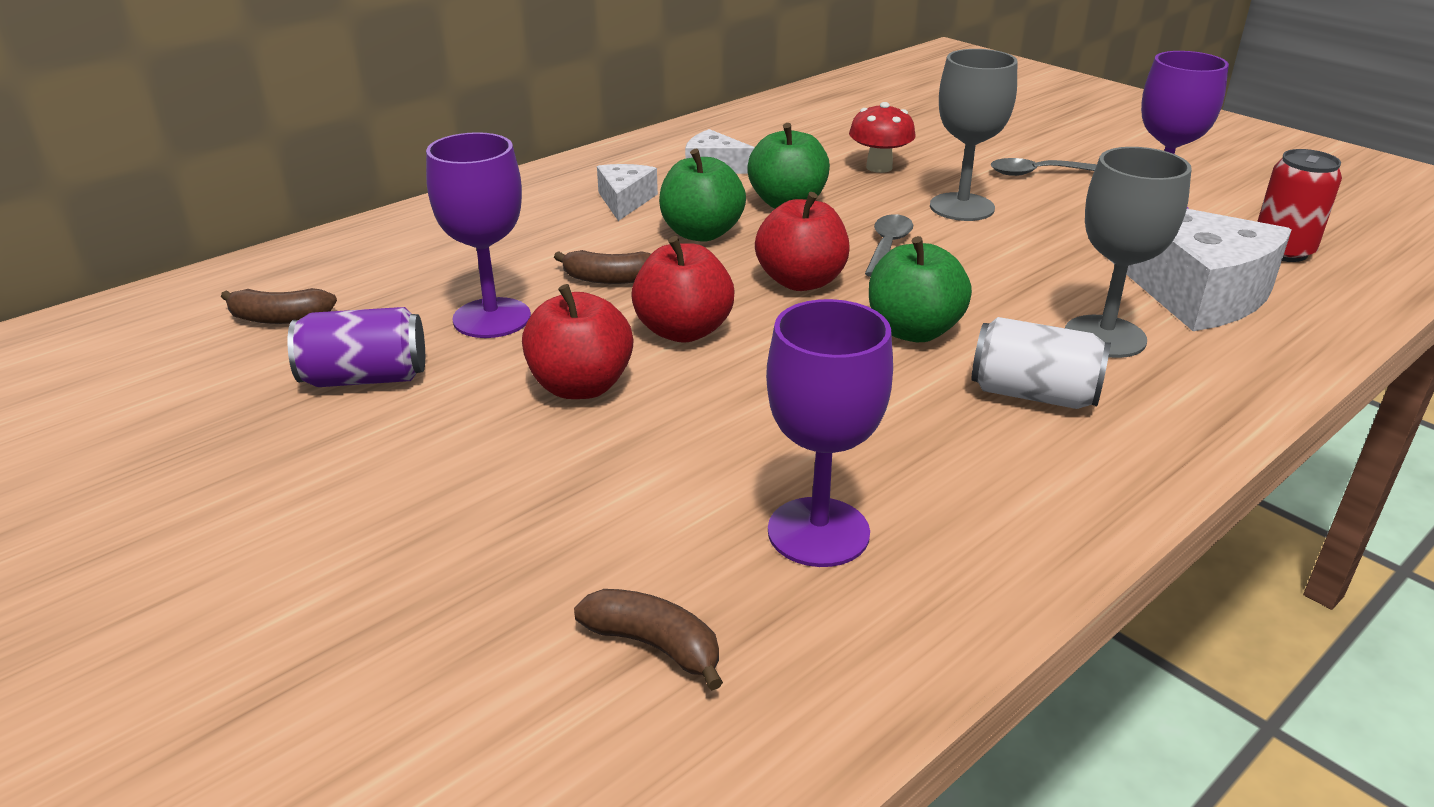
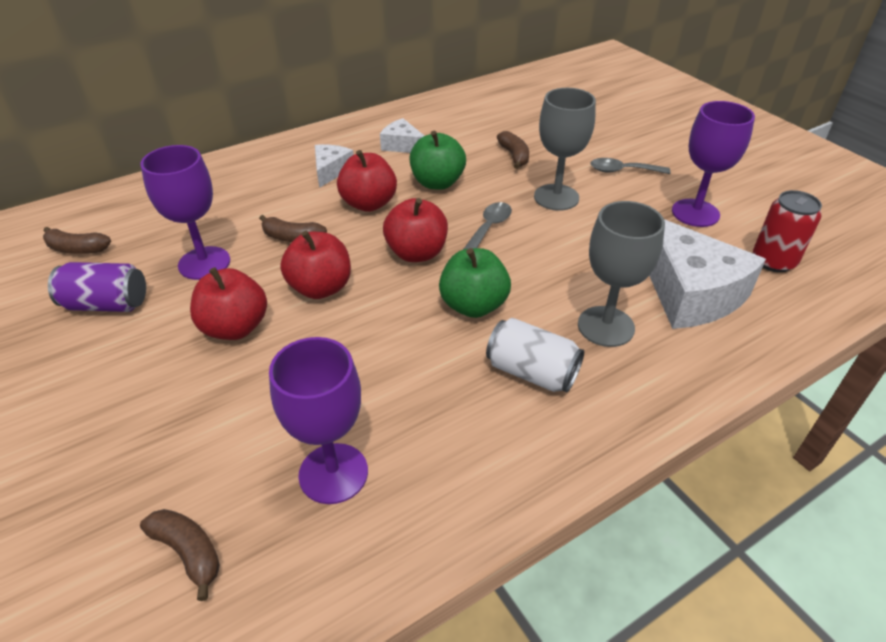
camera: 10 degrees right, 10 degrees up
green apple [659,149,746,242] -> red apple [337,150,397,212]
red mushroom [849,102,916,173] -> brown banana [497,131,529,169]

